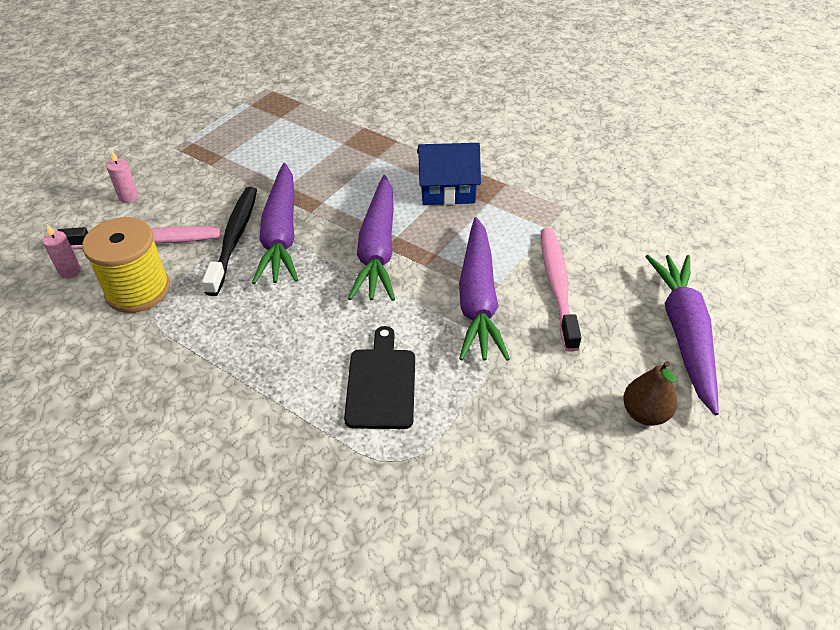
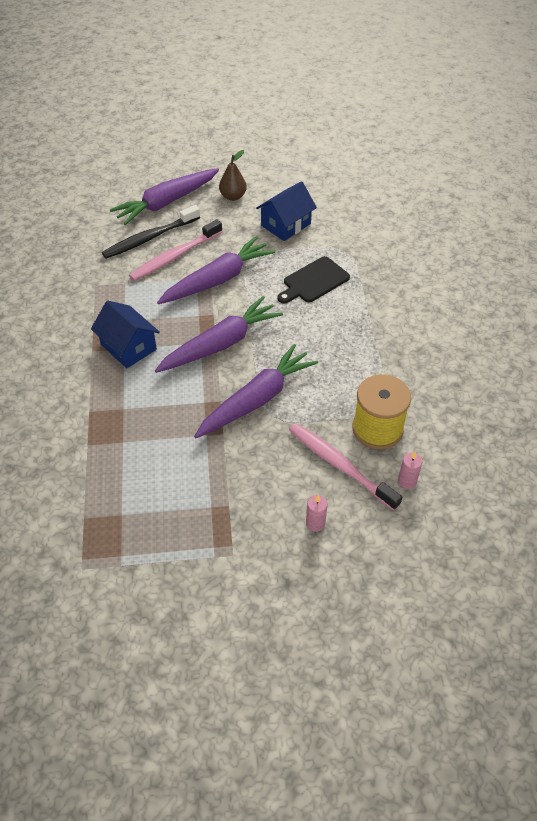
camera: 130 degrees left, 5 degrees up
black toothbrush [202,187,257,296] -> black toothbrush moved to [102,205,200,259]
none -> blue house [256,181,317,241]

